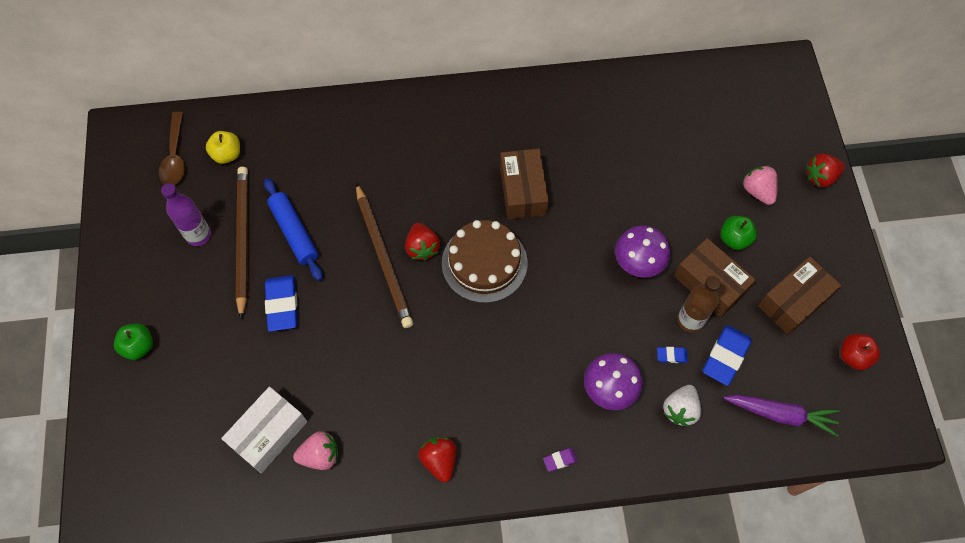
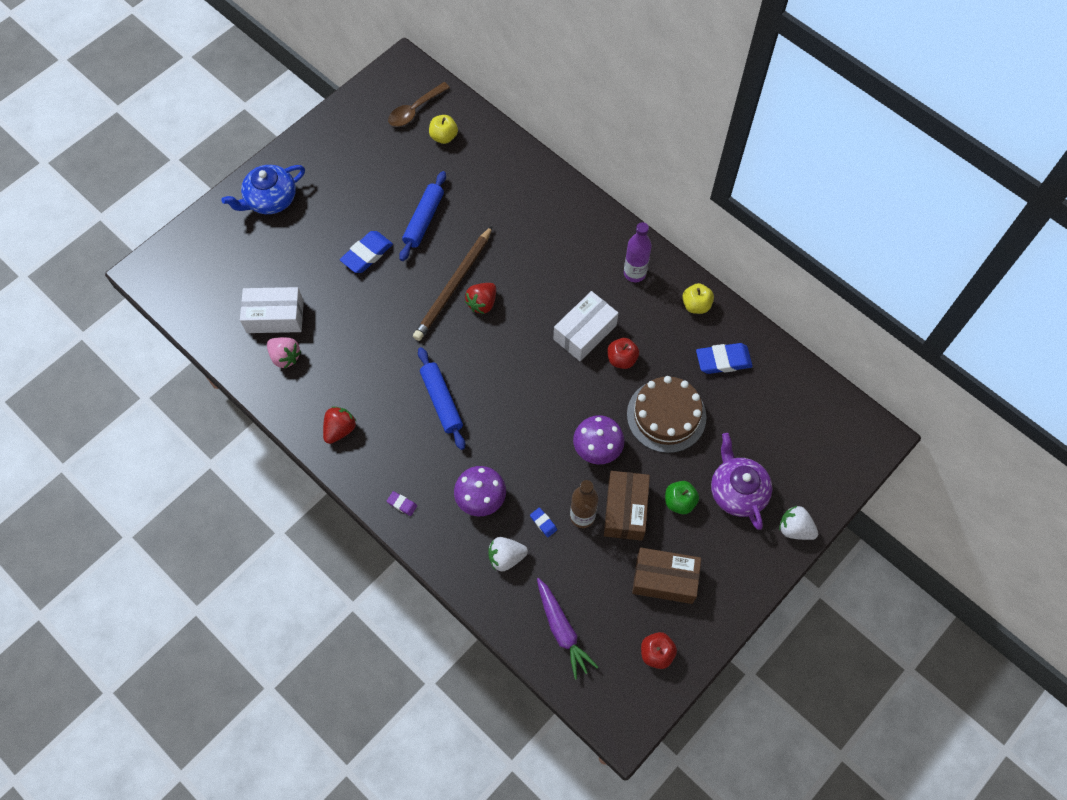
camera: 50 degrees right, 0 degrees up
green apple [114,323,153,360] -> blue teapot [222,165,305,214]
purple bottle [161,183,211,246] -> purple bottle moved to [624,222,652,282]
brown pencil [236,167,248,320] -> none
brown cake [442,220,528,303] -> brown cake moved to [627,376,706,453]
brown box [500,149,549,220] -> white box [554,291,618,361]
blue eraser [703,325,752,386] -> blue eraser moved to [696,343,753,374]
pink strawberry [743,166,778,205] -> purple teapot [711,433,772,530]
red strawberry [806,153,845,187] -> white strawberry [779,506,818,540]
none -> blue rolling pin [418,347,465,450]
none -> red apple [607,338,639,369]
none -> yellow apple [682,283,714,314]

